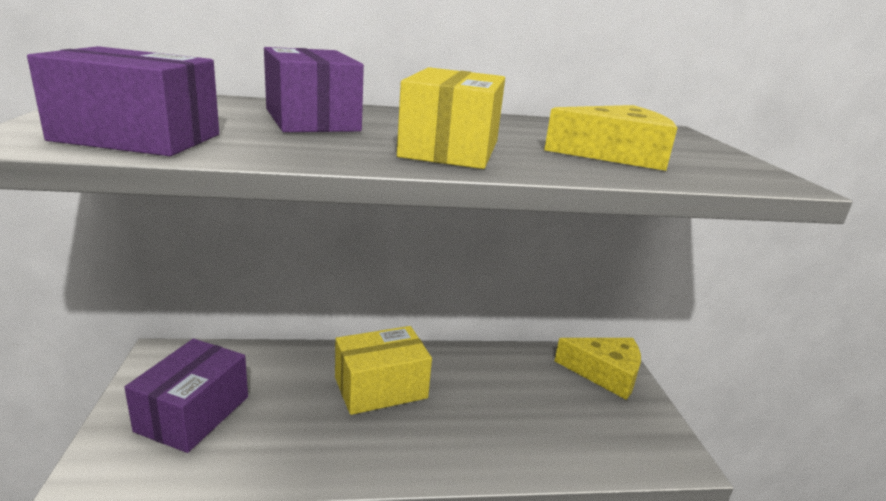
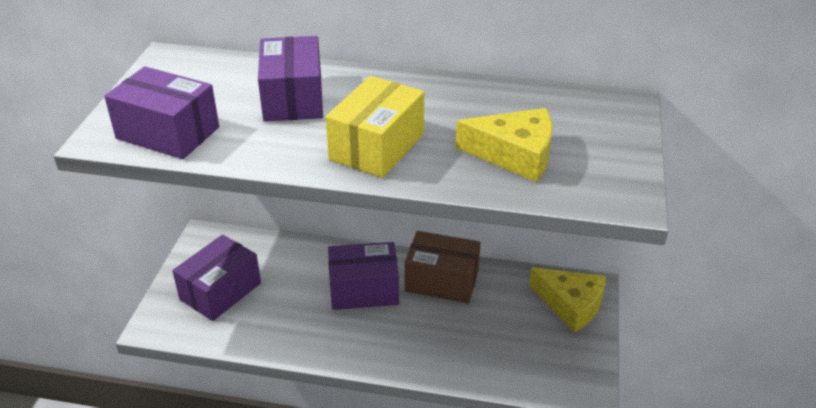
camera: 20 degrees right, 15 degrees up
yellow box [335,326,432,415] -> purple box [328,242,399,310]
none -> brown box [405,231,481,303]

